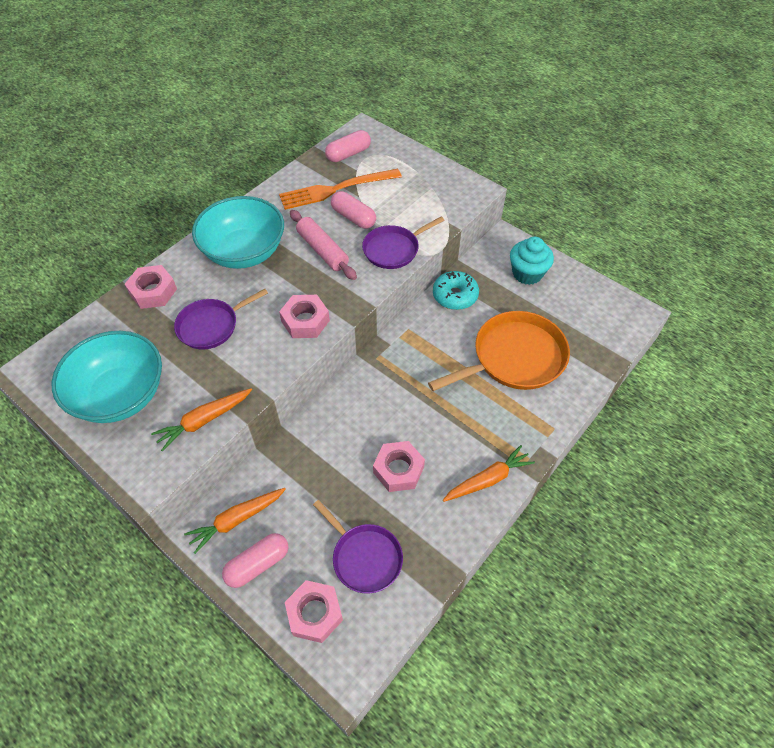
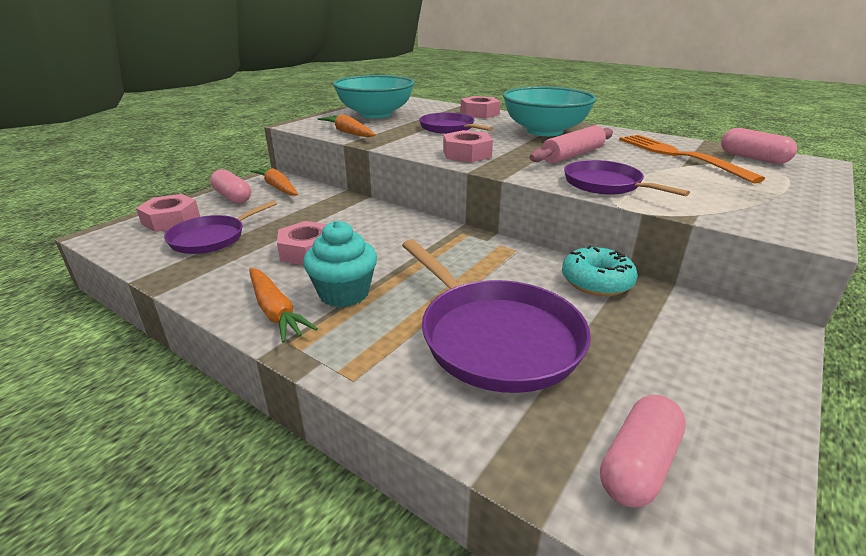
camera: 85 degrees right, 25 degrees down
pink capsule [331,191,376,229] -> pink capsule moved to [600,395,686,508]
orange pan [428,311,570,391] -> purple pan [402,239,591,393]
turquoise cupcake [510,237,554,285] -> turquoise cupcake moved to [303,221,377,307]

